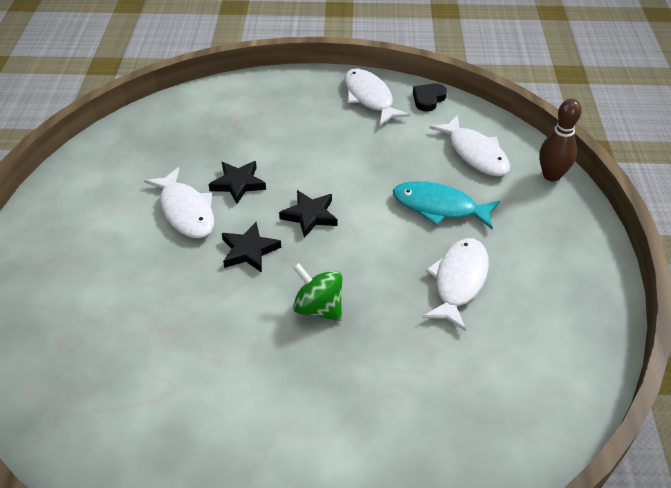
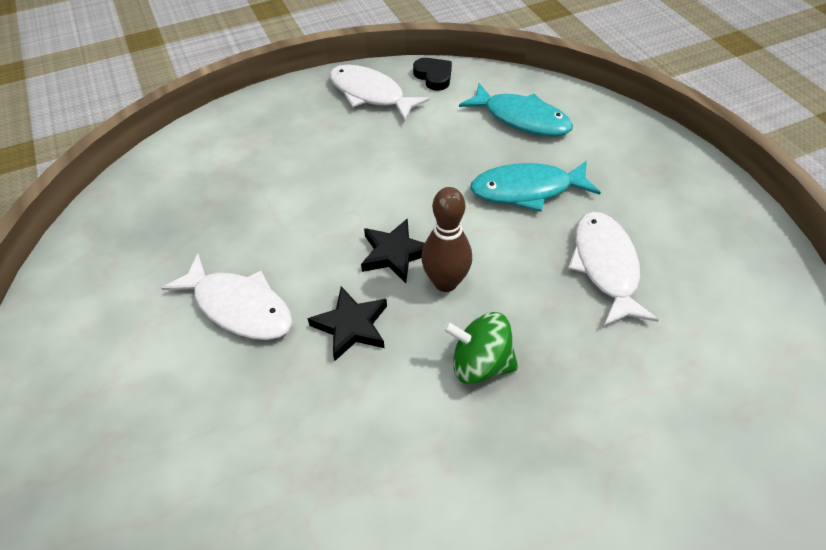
camera: 25 degrees left, 5 degrees up
black star [209,161,266,204] -> none
black heart [413,84,447,112] -> black heart turned 135 degrees clockwise [413,58,452,91]
white fish [429,115,510,176] -> turquoise fish [459,83,573,136]
brown bowling pin [539,99,582,182] -> brown bowling pin moved to [421,187,472,292]

